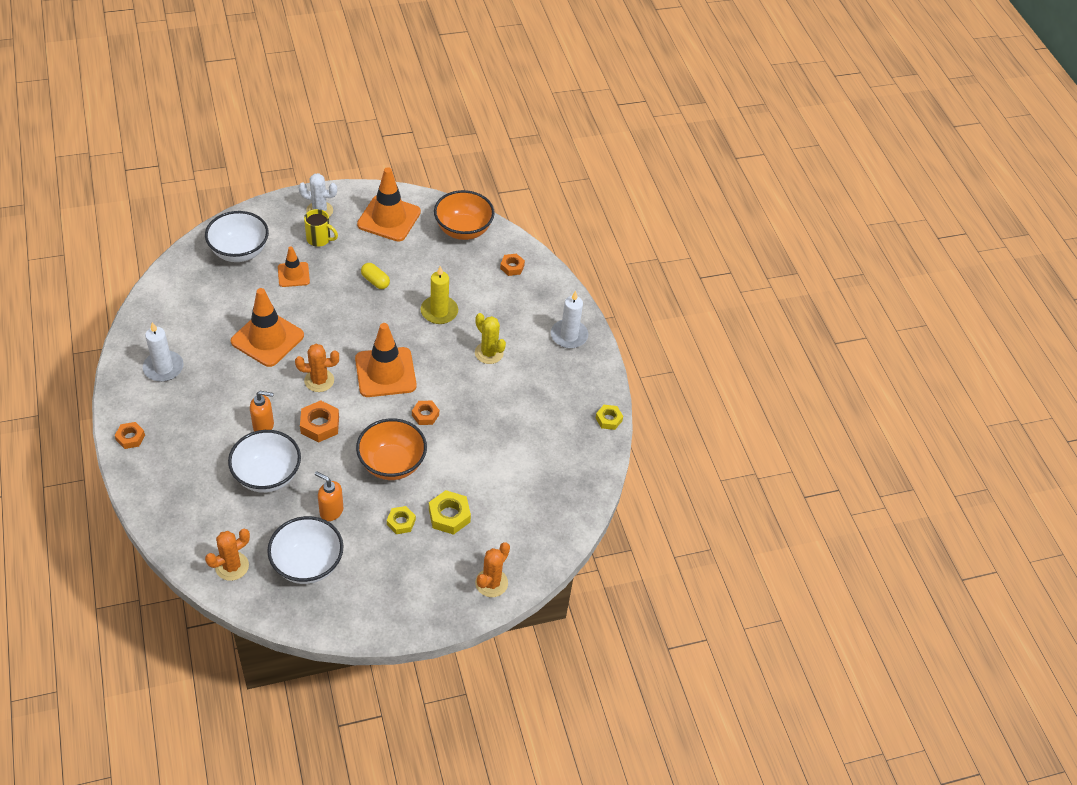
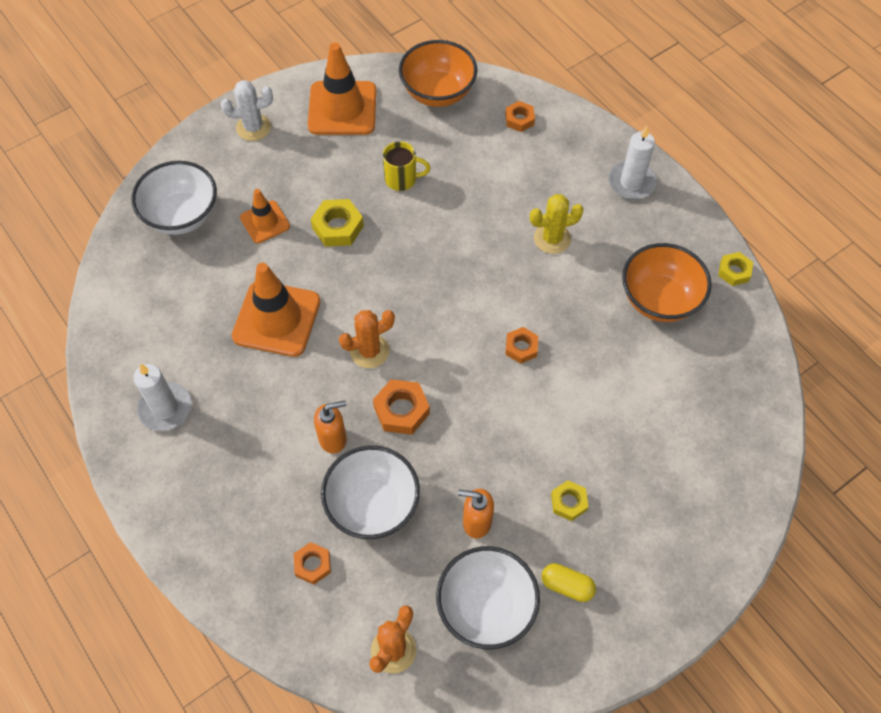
camera: 15 degrees left, 10 degrees up
orange nut [115,422,145,449] -> orange nut moved to [294,542,331,585]
yellow mug [304,209,338,247] -> yellow mug moved to [383,141,431,191]
orange traffic cone [355,323,417,397] -> none
orange bowl [356,418,427,480] -> orange bowl moved to [622,243,712,322]
yellow capsule [361,263,390,289] -> yellow capsule moved to [542,563,596,602]
yellow candle [421,266,458,324] -> none
yellow nut [429,490,471,535] -> yellow nut moved to [311,199,364,247]
yellow cactus [475,313,506,364] -> yellow cactus turned 45 degrees counterclockwise [530,194,584,254]
orange cactus [475,542,510,597] -> none

